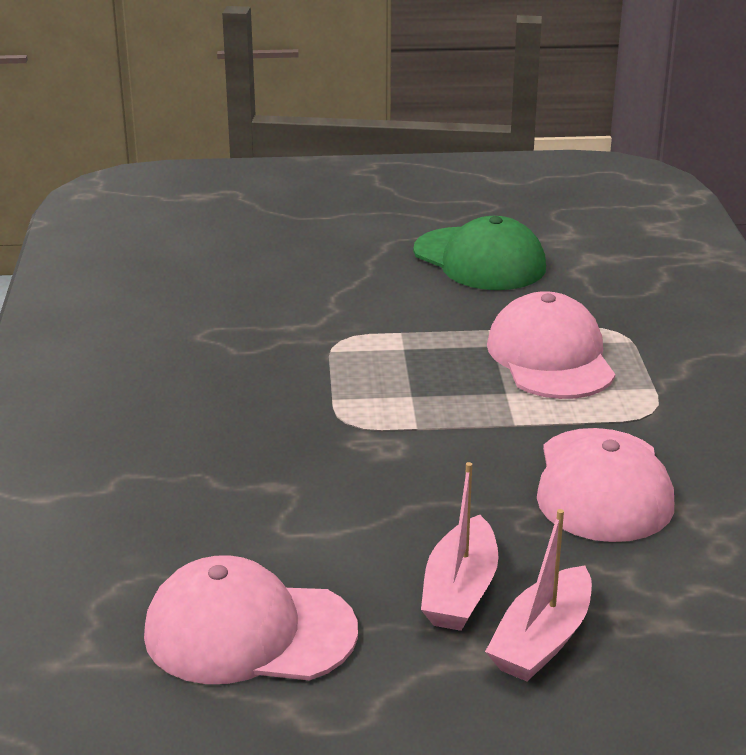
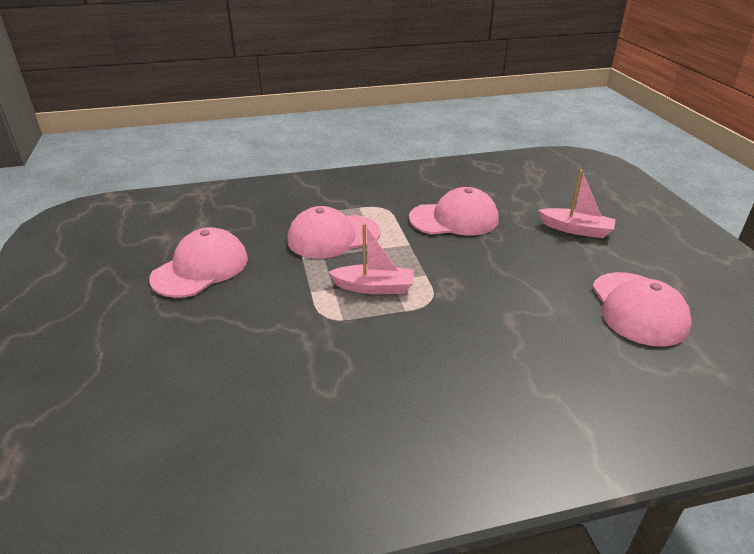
camera: 100 degrees left, 5 degrees up
green cap [413,216,546,290] -> pink cap [149,227,248,298]
pink boat [421,462,499,631] -> pink boat moved to [328,223,414,294]

